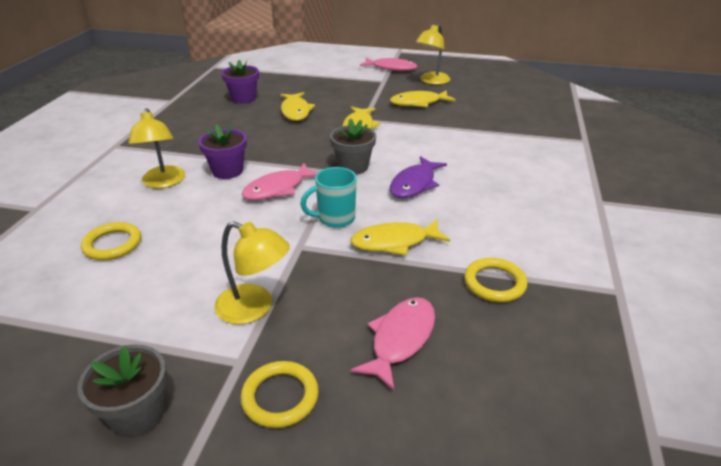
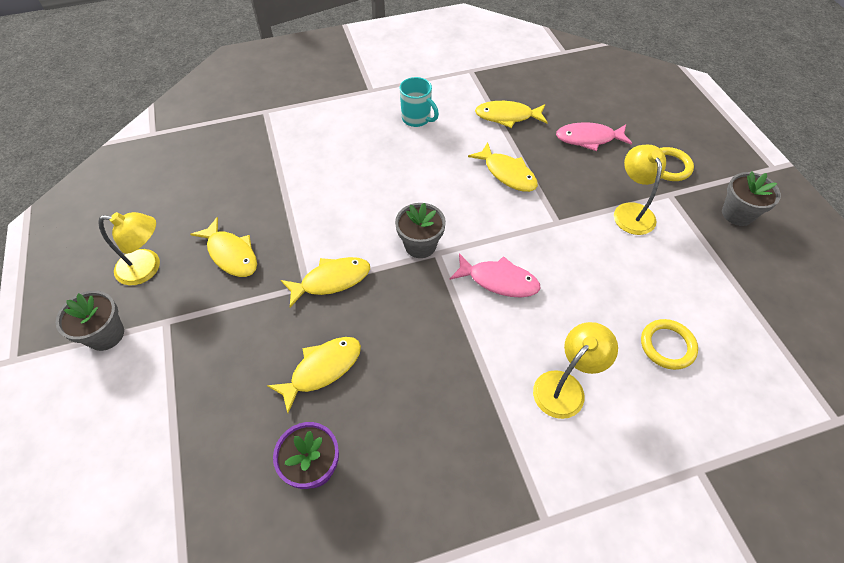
camera: 120 degrees left, 20 degrees up
purple flower pot [198,124,247,179] -> none
turquoise mug [300,167,356,228] -> turquoise mug moved to [399,77,439,127]
pink fish [360,58,417,71] -> grey flower pot [56,291,124,351]
purple fish [390,156,447,198] -> none
yellow ring [464,258,527,302] -> yellow fish [475,101,548,128]

